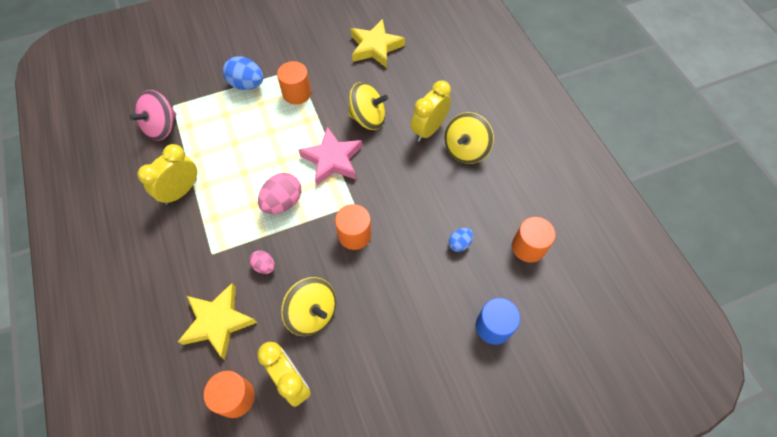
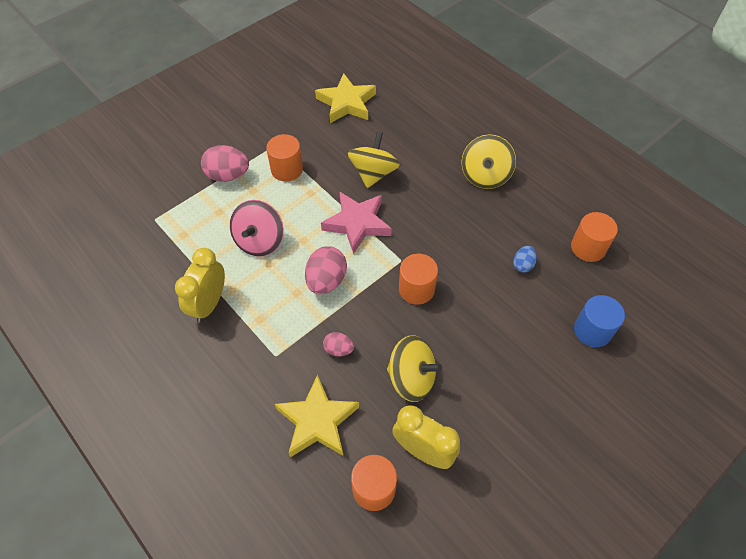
camera: 20 degrees left, 5 degrees down
pink spinning top [130,90,176,141] -> pink spinning top moved to [230,200,284,257]
blue egg [223,57,263,90] -> pink egg [201,145,249,182]
yellow spinning top [348,82,388,130] -> yellow spinning top turned 60 degrees counterclockwise [348,132,400,188]
yellow clock [411,80,451,142] -> none

